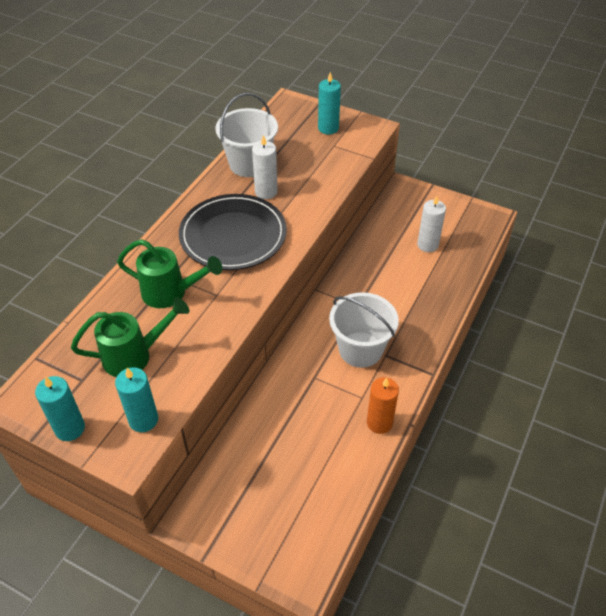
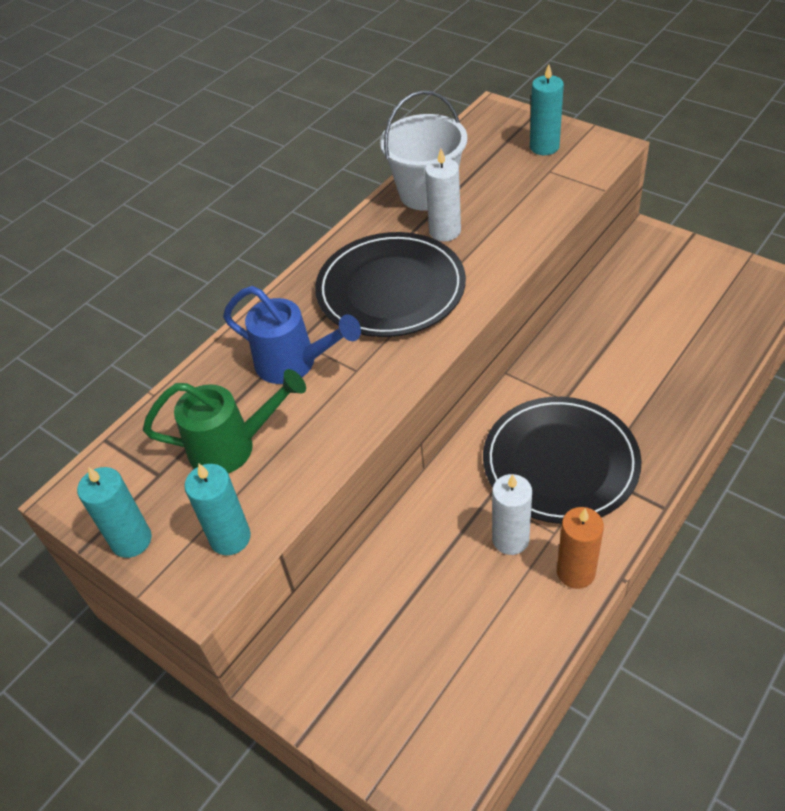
camera: 15 degrees right, 0 degrees up
green watering can [117,239,222,308] -> blue watering can [223,286,361,384]
white bucket [329,292,399,368] -> black plate [483,397,642,524]
white candle [417,196,446,252] -> white candle moved to [492,474,532,555]

